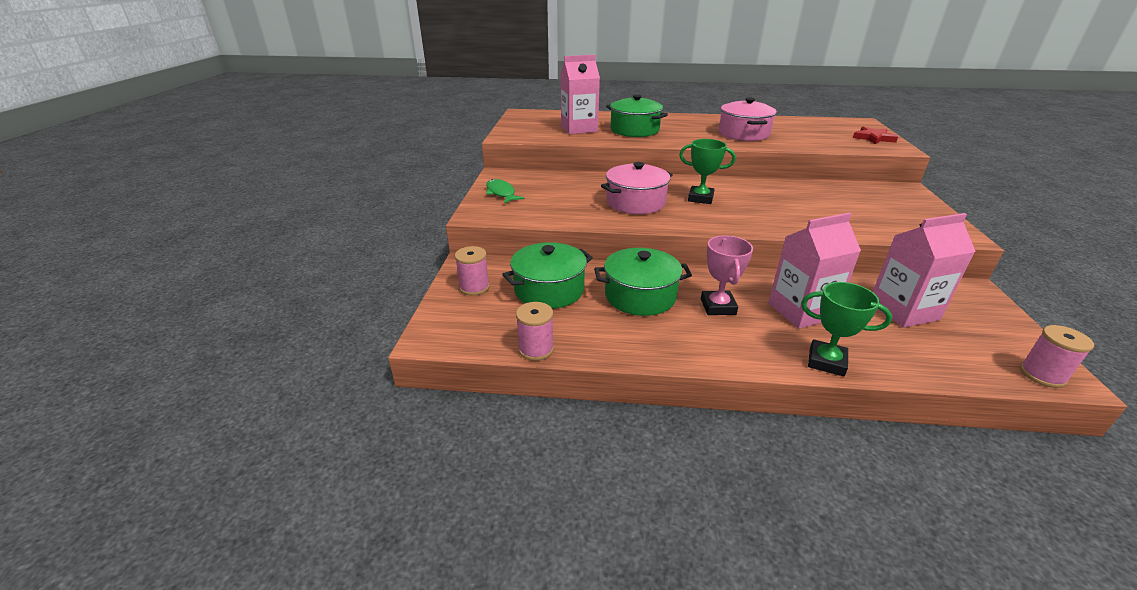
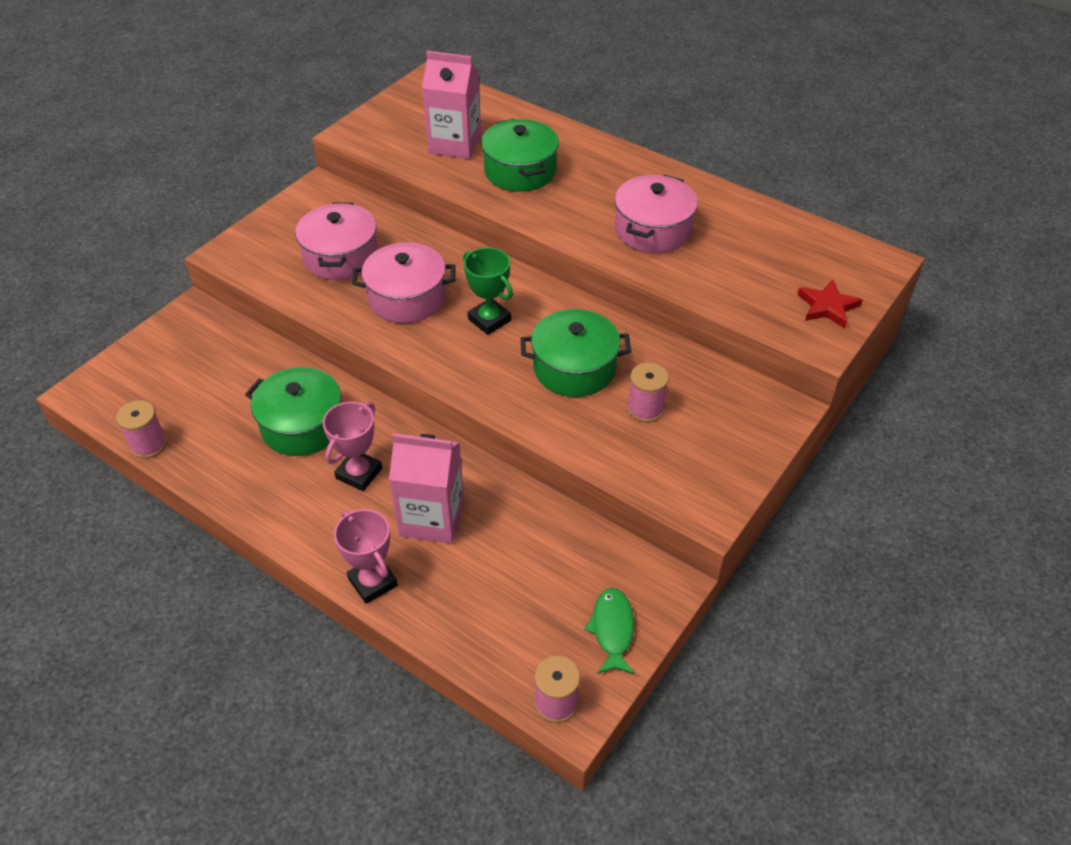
camera: 30 degrees right, 15 degrees up
pink spool [455,246,490,296] -> pink spool moved to [627,363,669,423]
green fish [486,179,524,203] -> green fish moved to [584,588,635,674]
green pot [502,242,593,309] -> green pot moved to [520,309,631,397]
green trophy [801,282,892,376] -> pink trophy [334,509,398,604]
pink carton [873,213,976,328] -> none
none -> pink pot [295,202,378,280]

